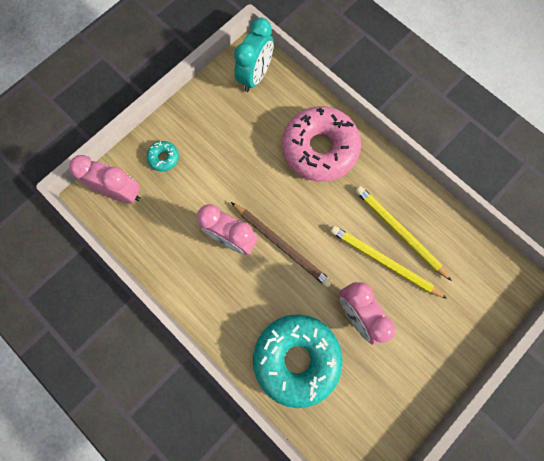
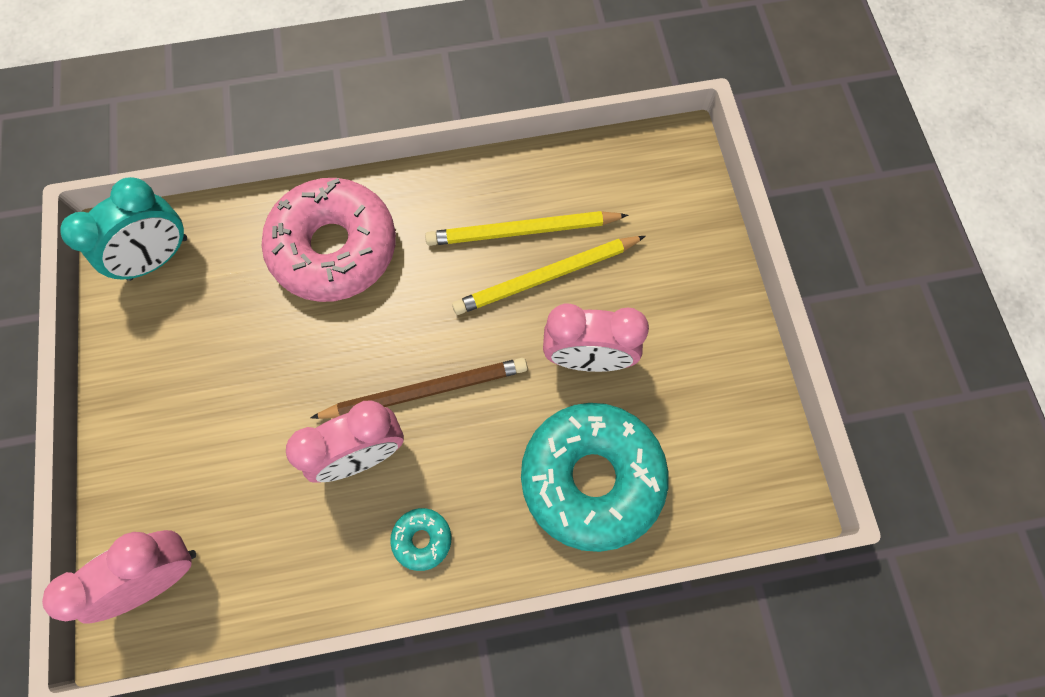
camera: 55 degrees left, 5 degrees down
turquoise donut [146,141,179,171] -> turquoise donut moved to [390,508,451,571]
turquoise clock [234,17,274,92] -> turquoise clock turned 75 degrees clockwise [60,177,187,281]

